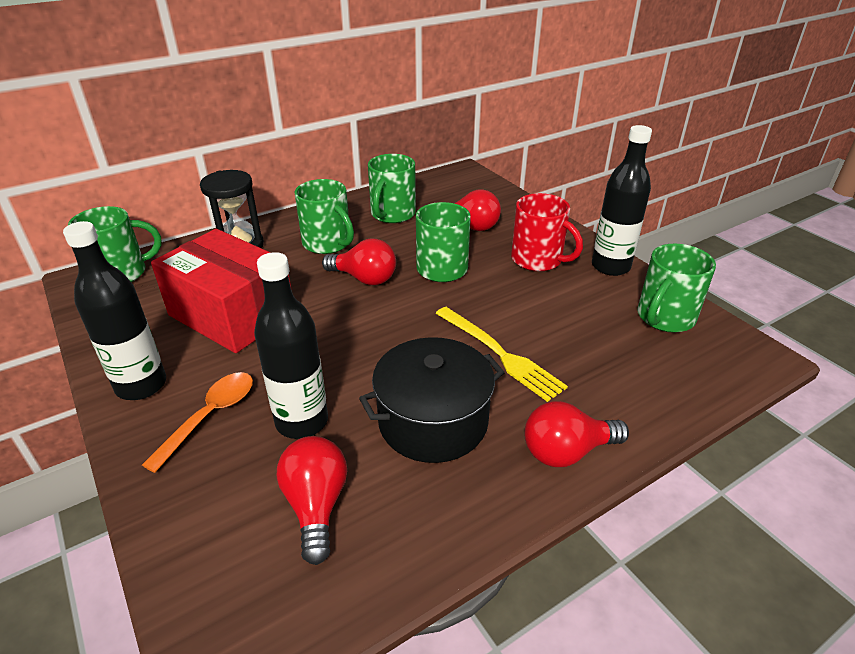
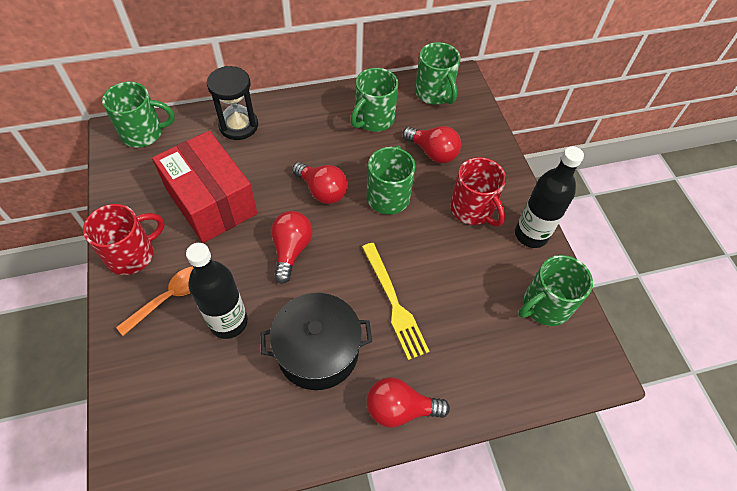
camera: 15 degrees right, 20 degrees up
black bottle [63,221,166,400] -> red mug [83,204,165,275]
red light bulb [277,436,347,565] -> red light bulb moved to [271,211,313,284]
green mug [295,179,354,254] -> green mug moved to [415,42,460,105]

